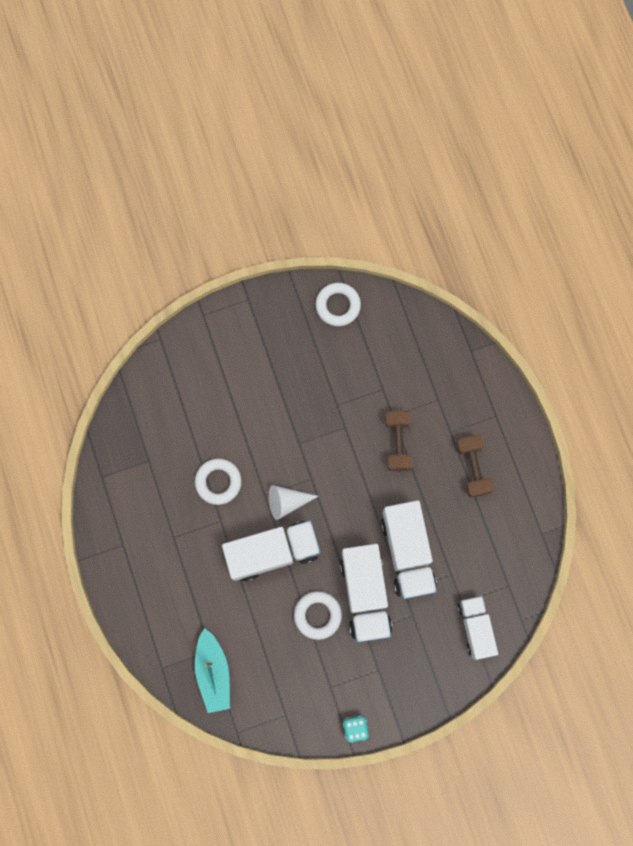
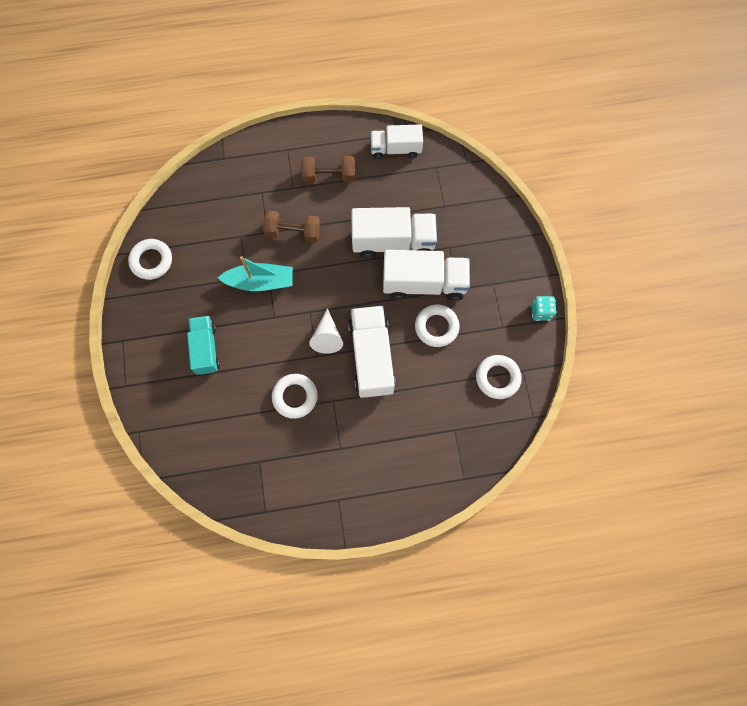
camera: 80 degrees left, 5 degrees down
turquoise boat [195,628,230,713] -> turquoise boat moved to [218,256,293,291]
white truck [458,596,498,660] -> white truck moved to [370,124,423,159]
none -> turquoise truck [187,316,220,375]
none -> white ring [476,355,522,399]

